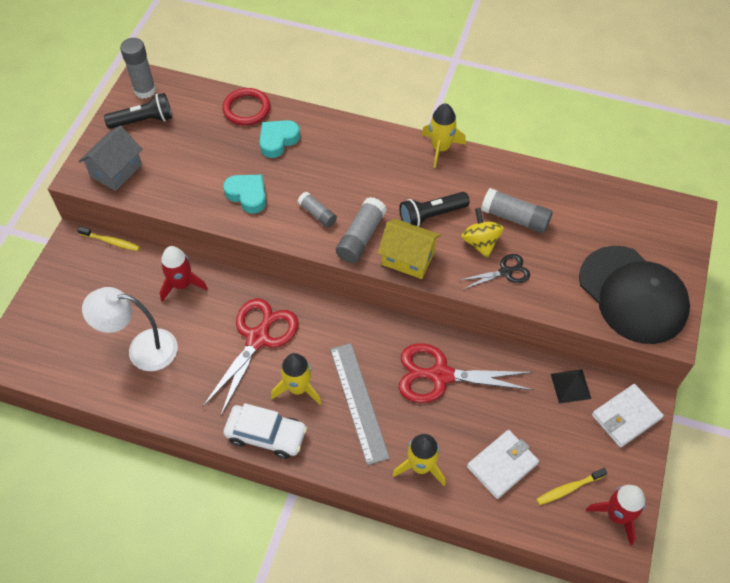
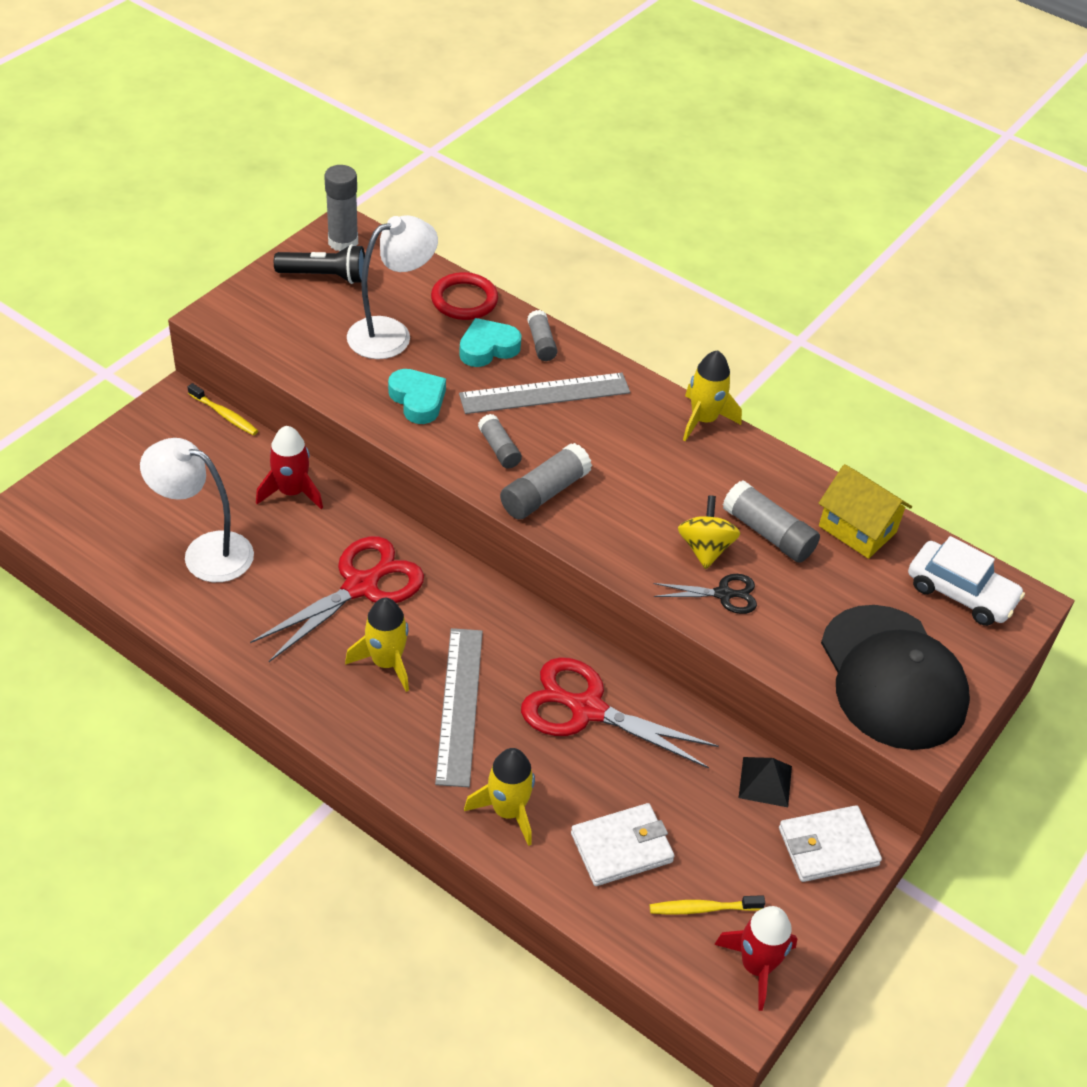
camera: 15 degrees right, 10 degrees down
grey house [79,126,142,191] -> none
white car [223,403,307,459] -> white car moved to [908,536,1025,626]
yellow house [378,219,441,279] -> yellow house moved to [819,464,912,559]
black flashlight [399,192,470,227] -> none
none -> white lamp [347,215,438,359]
none -> grey ruler [459,373,630,414]
none -> grey glue stick [527,310,557,361]

